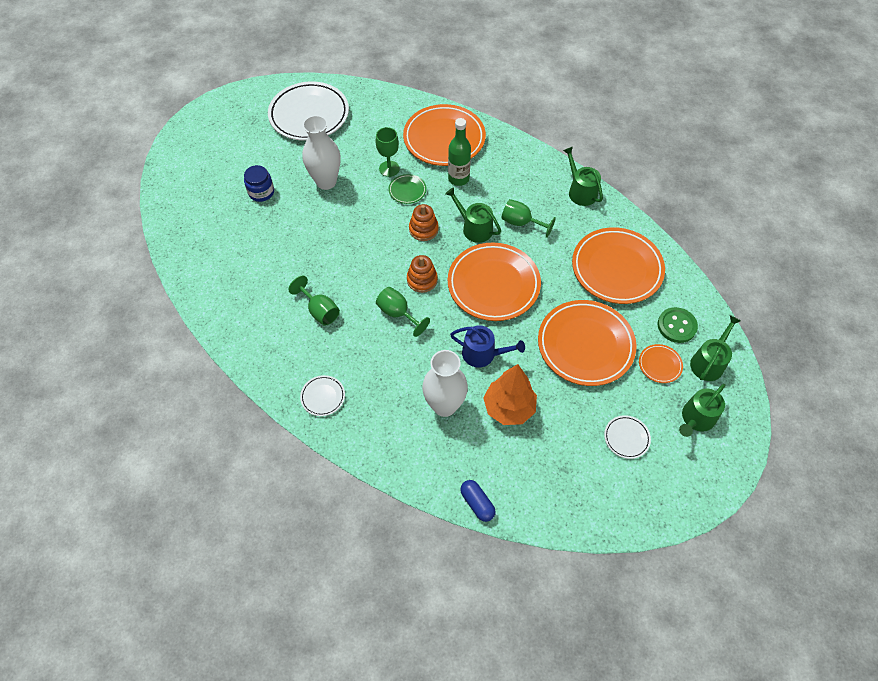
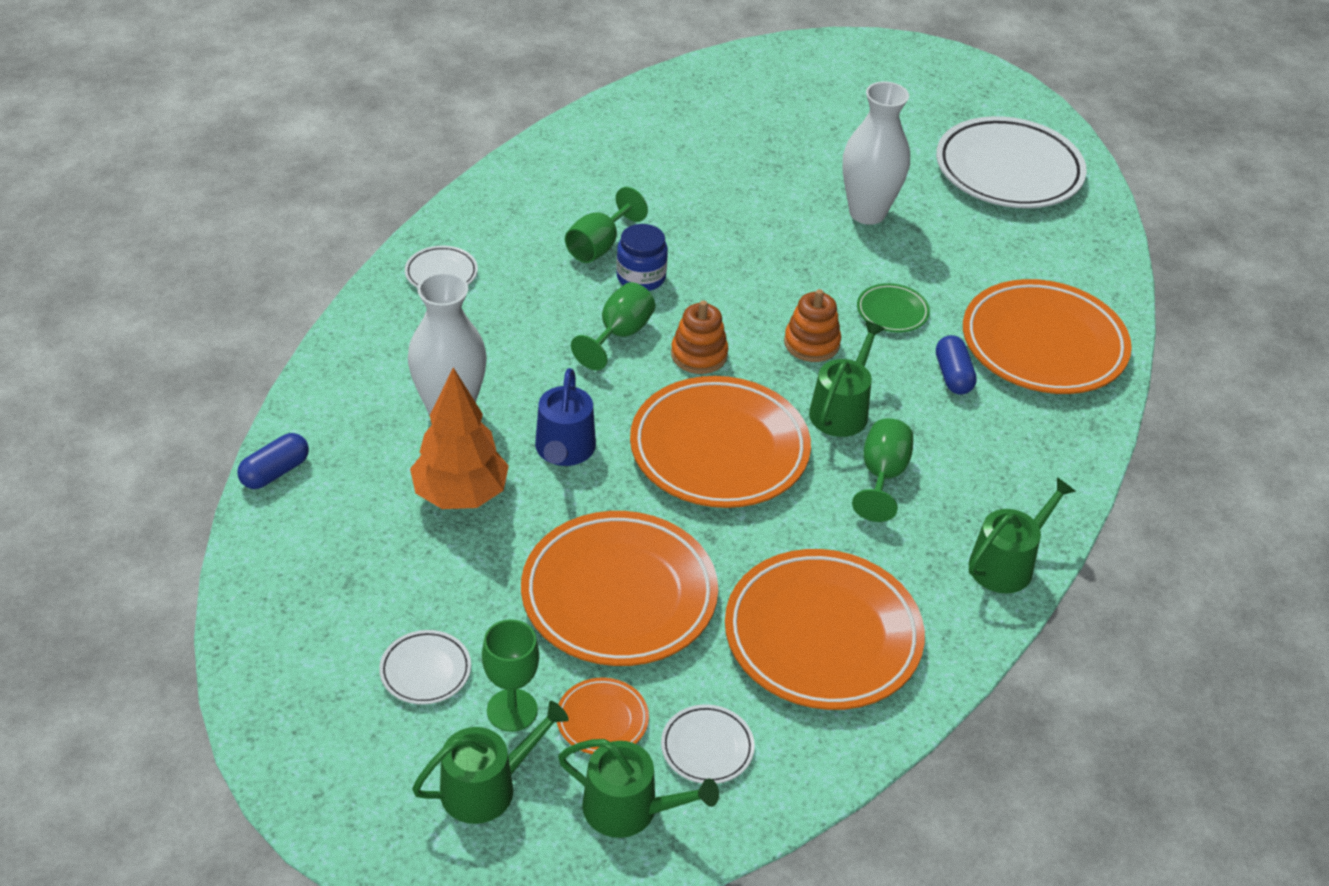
camera: 75 degrees right, 15 degrees down
blue jar [244,165,274,202] -> blue jar moved to [616,224,668,291]
green goblet [375,127,400,177] -> green goblet moved to [482,619,539,732]
green bottle [448,118,471,186] -> blue capsule [936,335,977,395]
green button [658,307,698,343] -> white plate [661,704,755,784]
green watering can [679,384,726,437] -> green watering can turned 120 degrees clockwise [412,701,569,824]

